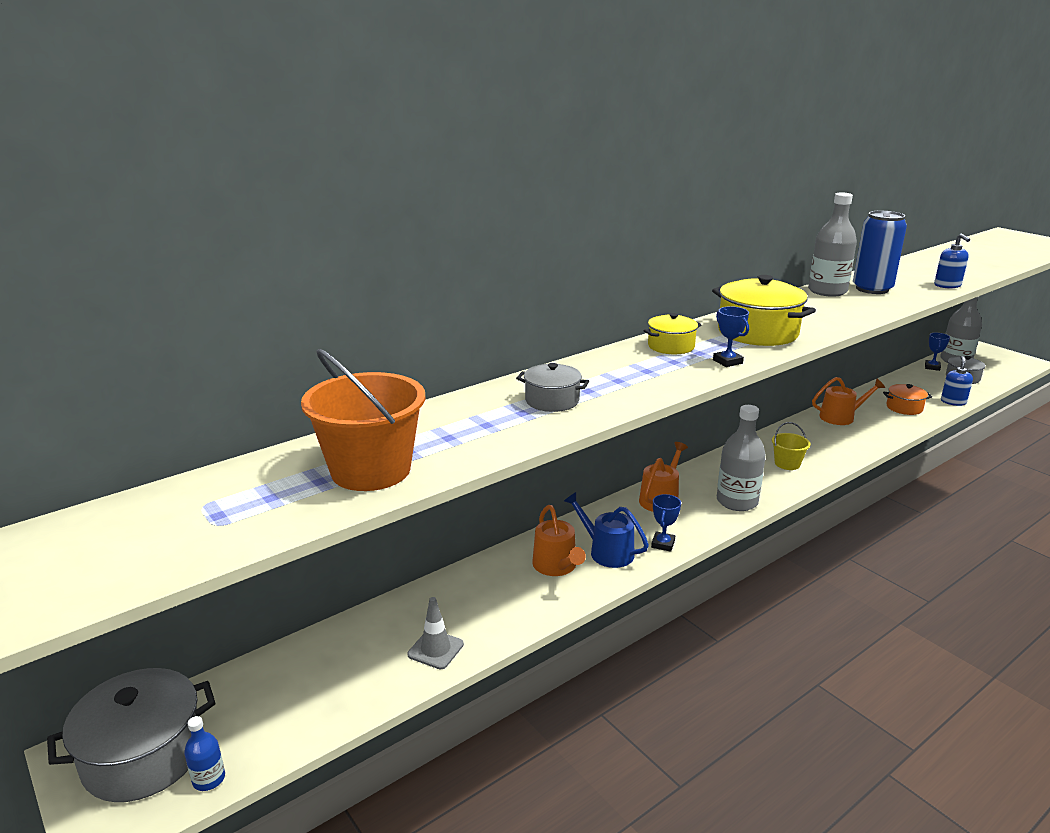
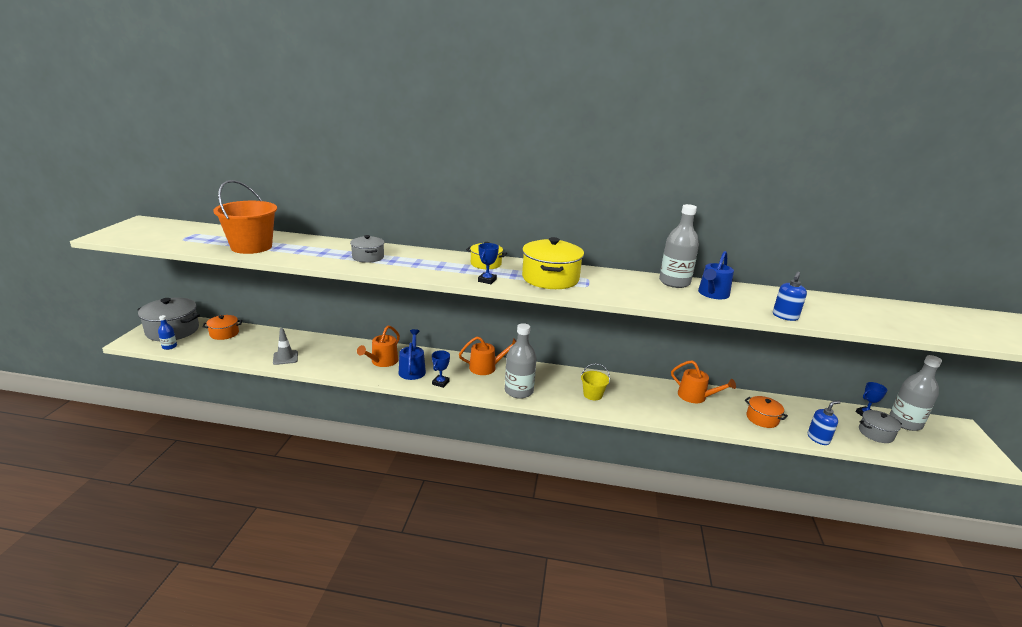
camera: 45 degrees right, 0 degrees up
blue trophy [651,494,681,552] -> blue trophy turned 45 degrees counterclockwise [432,350,450,388]
blue can [853,211,907,294] -> blue watering can [698,251,734,299]
none -> orange pot [203,315,242,340]

